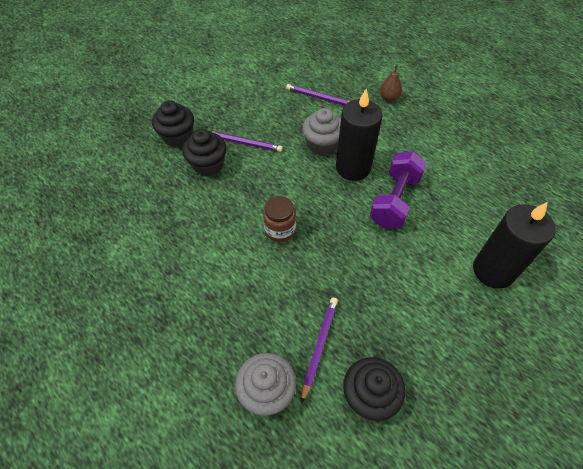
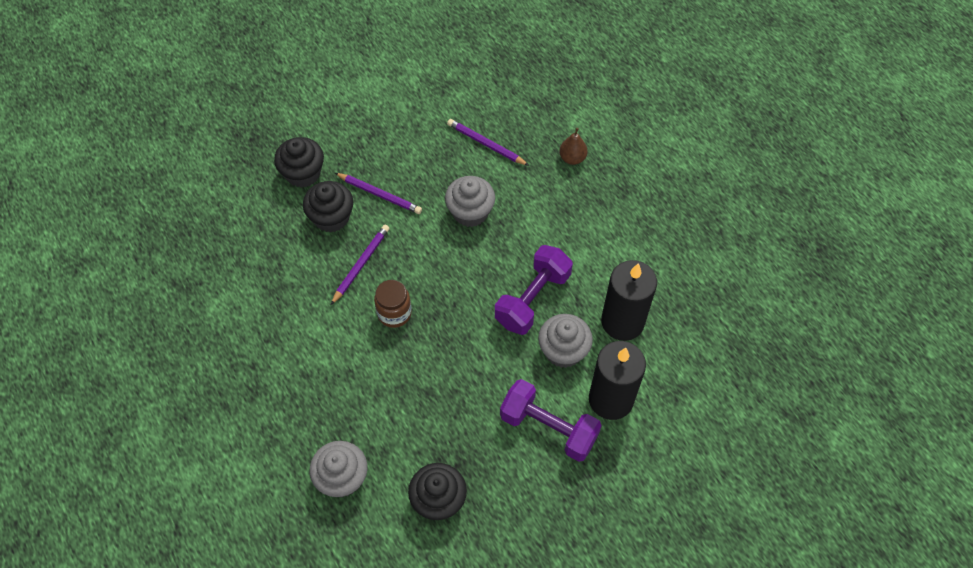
camera: 10 degrees right, 5 degrees up
purple pencil [301,298,338,403] -> purple pencil moved to [331,225,390,305]
black candle [336,89,382,181] -> black candle moved to [601,260,657,341]
none -> purple dumbbell [500,379,602,462]
none -> grey cupcake [538,314,593,368]

